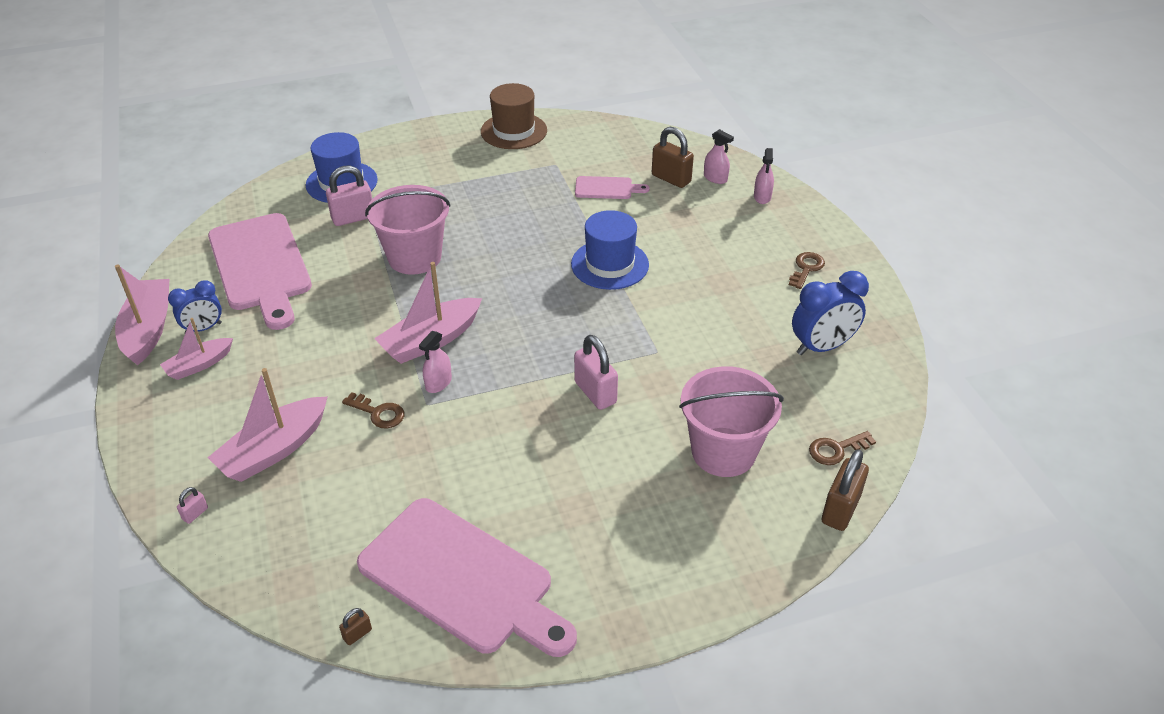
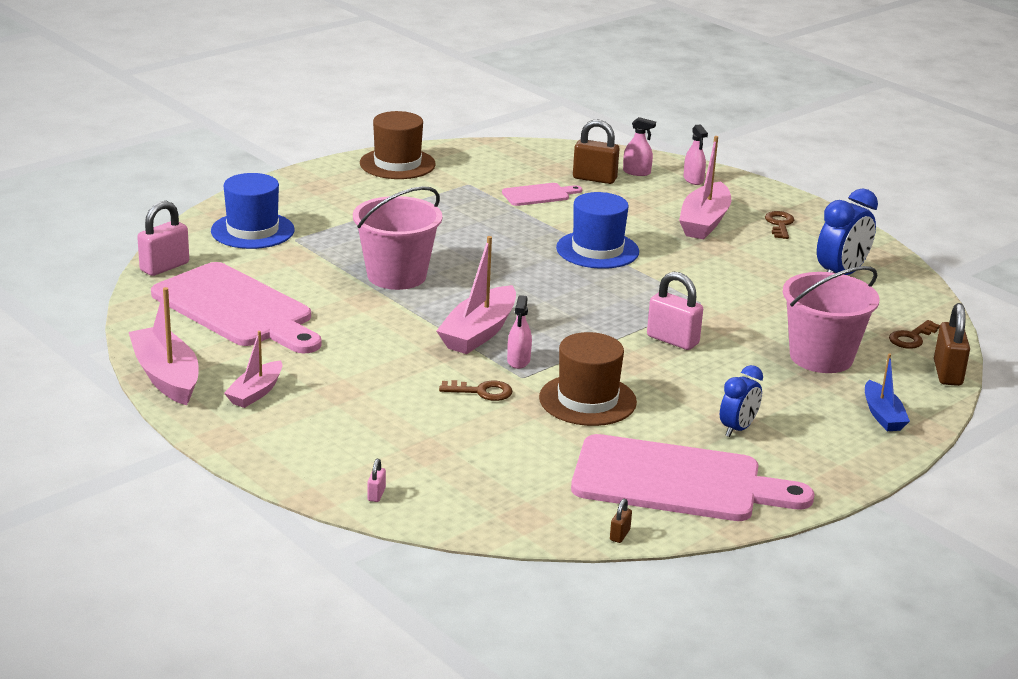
camera: 25 degrees left, 15 degrees down
blue clock [168,280,222,333] -> blue clock moved to [720,365,763,437]
pink boat [207,368,328,482] -> pink boat moved to [679,136,731,239]
pink padlock [326,165,372,226] -> pink padlock moved to [137,201,189,276]
none -> brown hat [539,332,637,426]
none -> blue boat [865,353,910,431]

